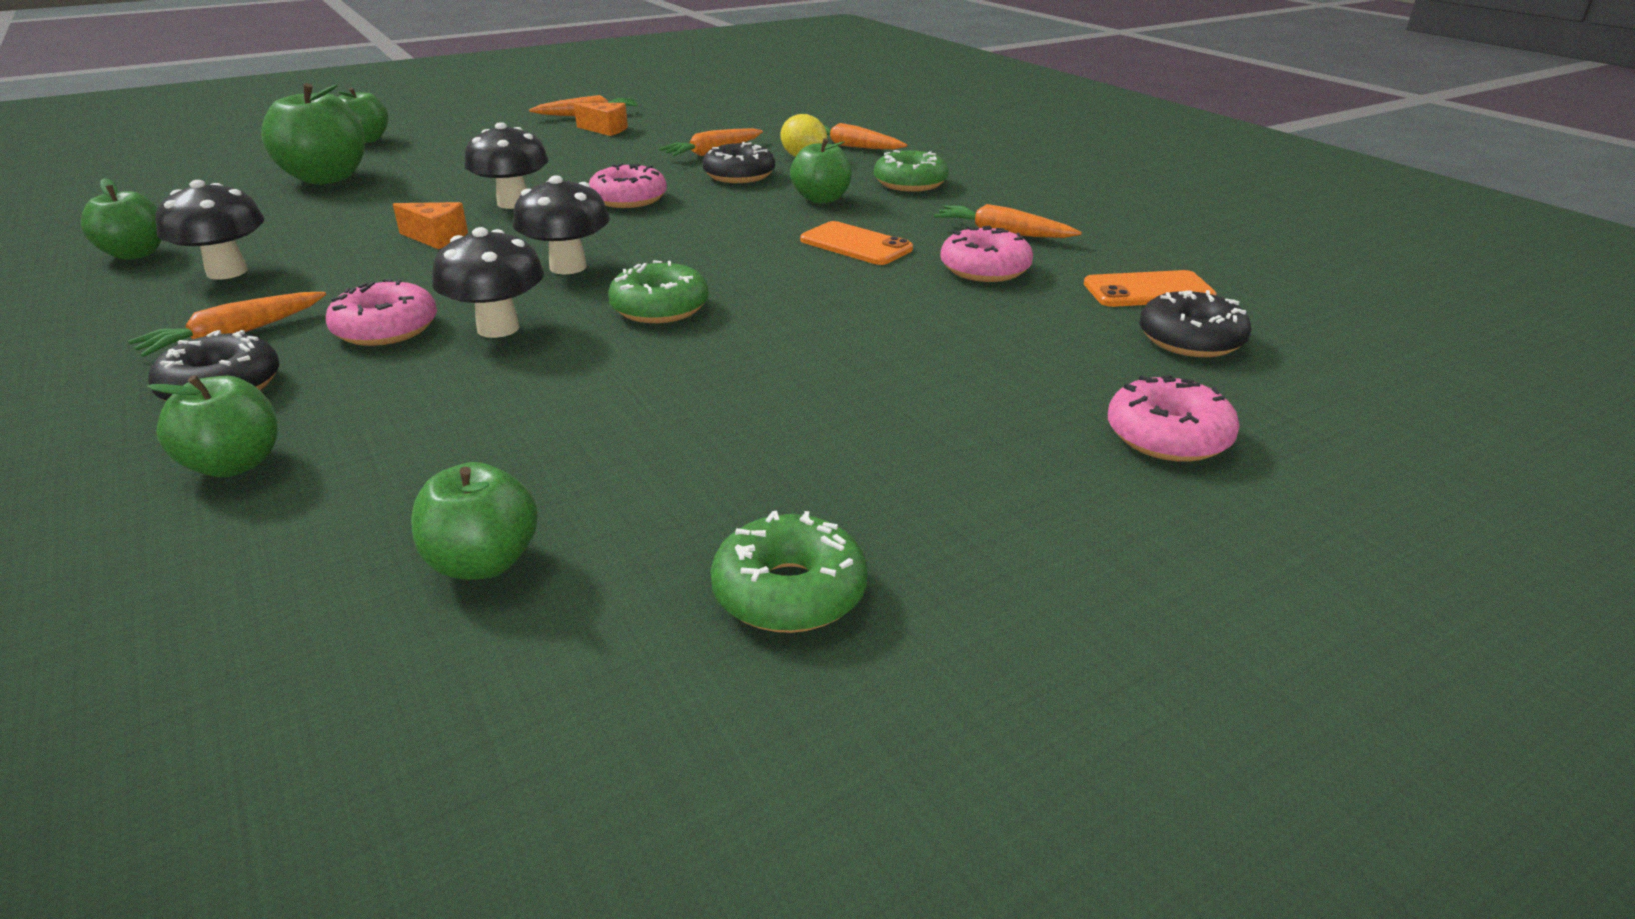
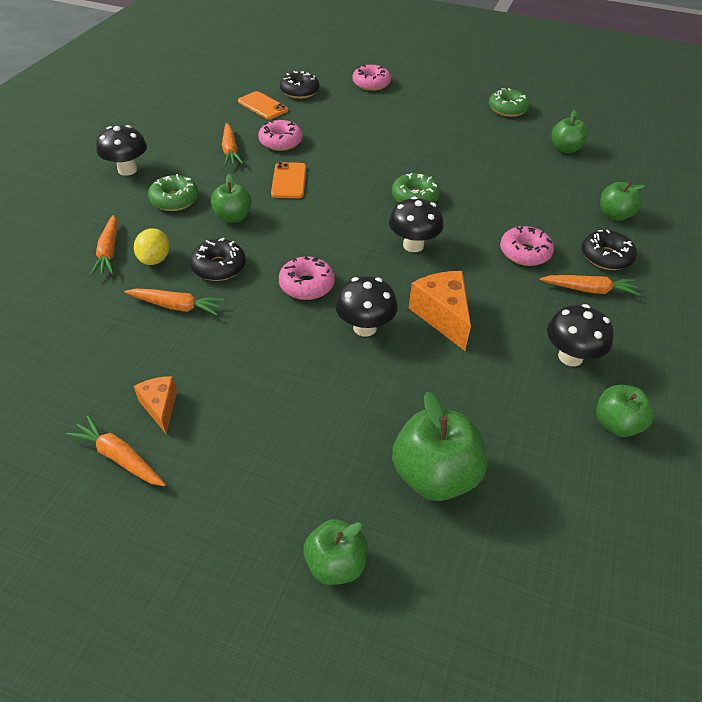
camera: 130 degrees left, 15 degrees up
orange cheese [393,202,468,249] -> orange cheese [409,271,471,351], size x1.64
black mushroom [432,227,544,338] -> black mushroom moved to [96,125,147,176]

